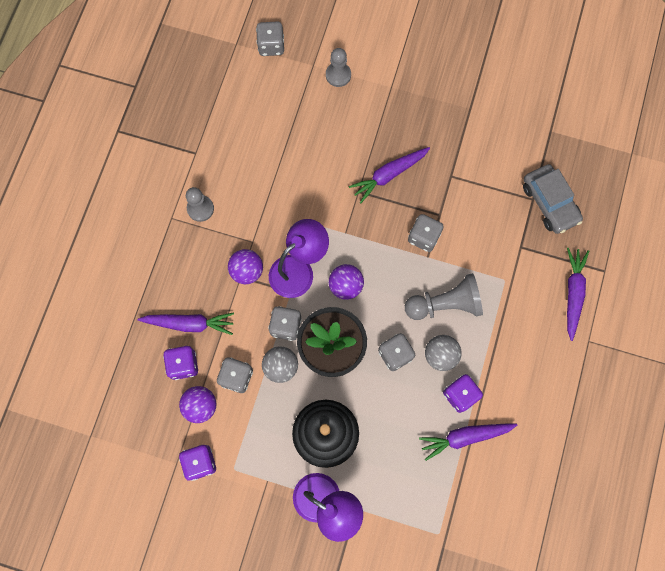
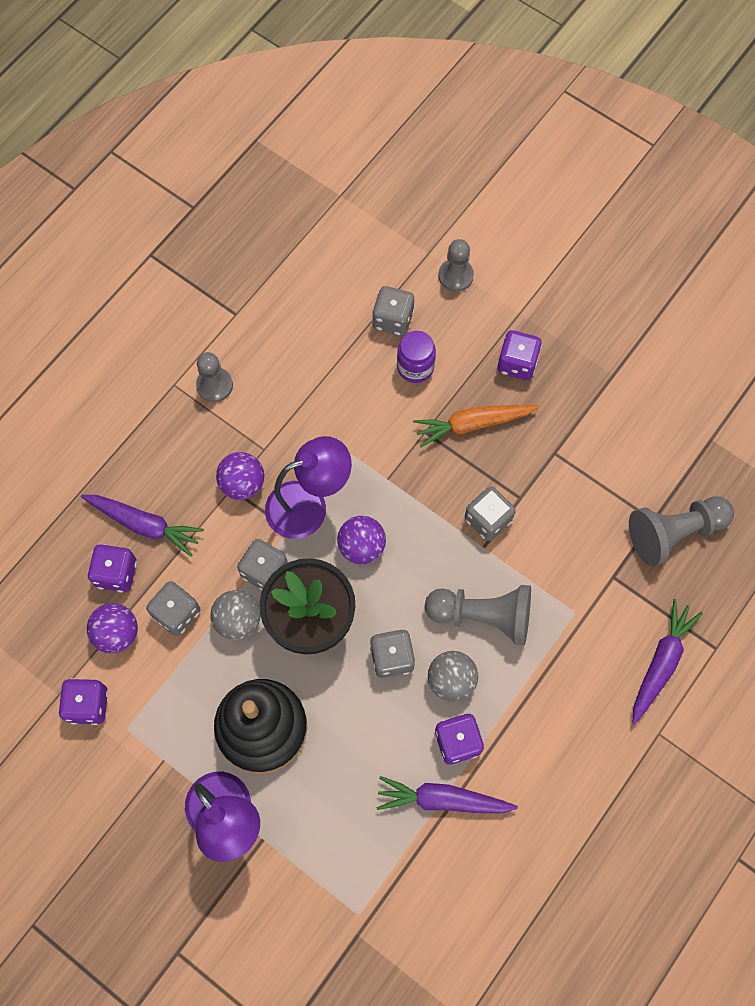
camera: 20 degrees right, 5 degrees down
grey dice [256,21,284,56] -> grey dice moved to [372,286,414,336]
purple carrot [349,147,430,203] -> orange carrot [413,405,539,447]
grey car [523,164,583,234] -> grey pawn [629,496,734,566]
none -> purple jar [397,331,436,383]
none -> purple dice [497,330,542,380]

